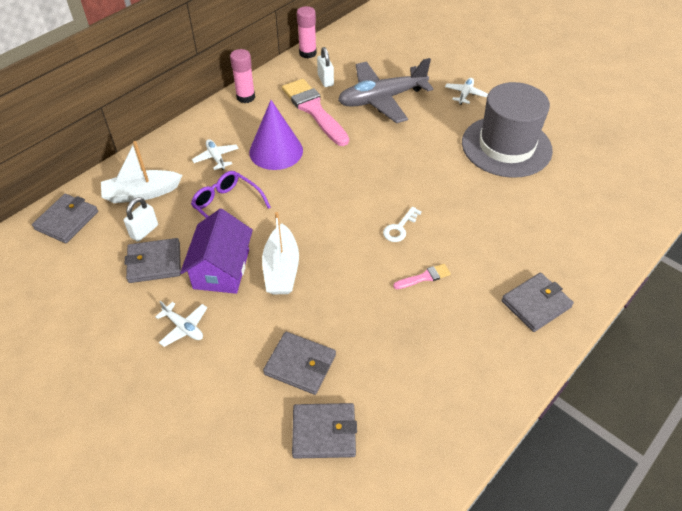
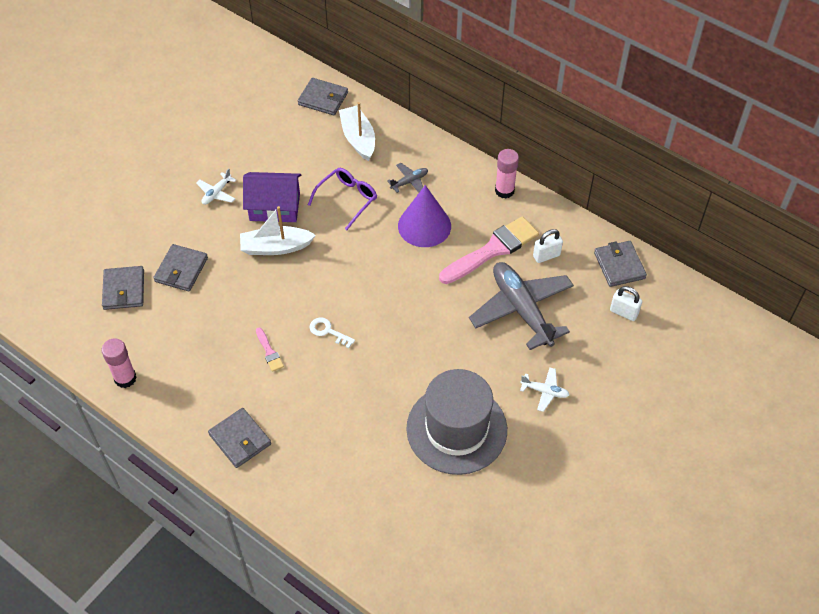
camera: 85 degrees right, 5 degrees up
white padlock [124,197,158,242] -> white padlock moved to [610,286,642,321]
grey wallet [125,238,181,283] -> grey wallet moved to [594,241,647,287]
white plane [192,139,239,170] -> grey plane [387,163,428,193]
pink glue stick [297,6,317,58] -> pink glue stick moved to [102,338,137,388]

